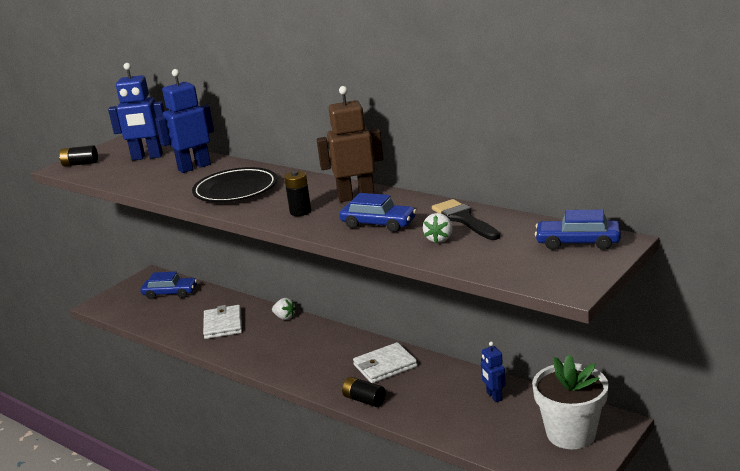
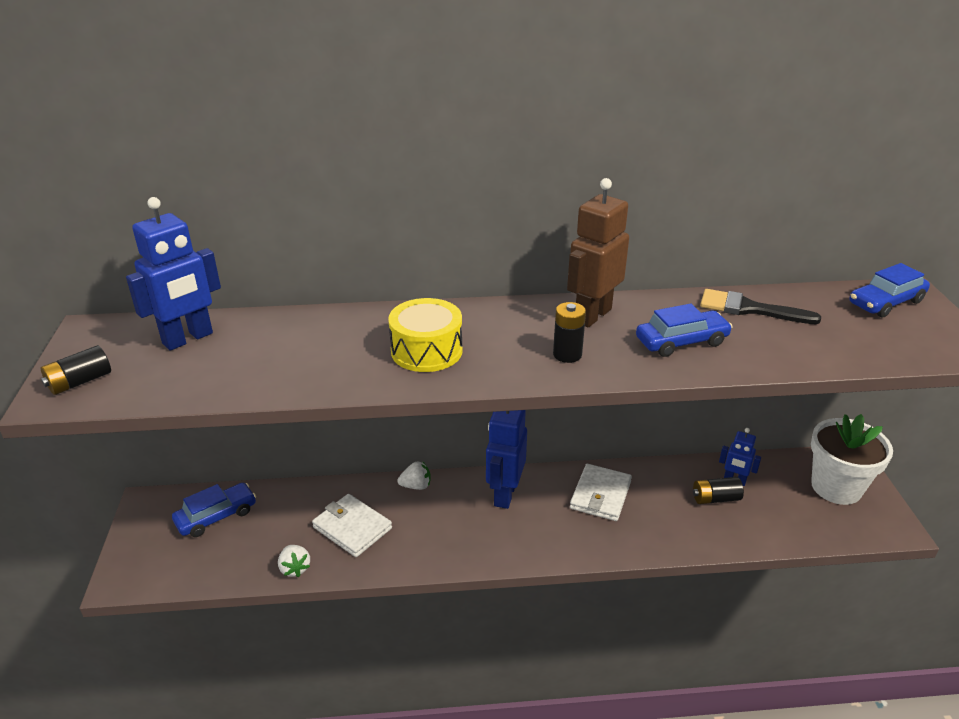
camera: 45 degrees left, 10 degrees up
blue robot [155,69,214,173] -> blue robot moved to [486,410,527,509]
black plate [192,167,277,202] -> yellow drum [388,298,463,372]
black battery [342,377,386,407] -> black battery moved to [693,477,744,504]
white strawberry [423,213,452,243] -> white strawberry moved to [278,545,310,577]

